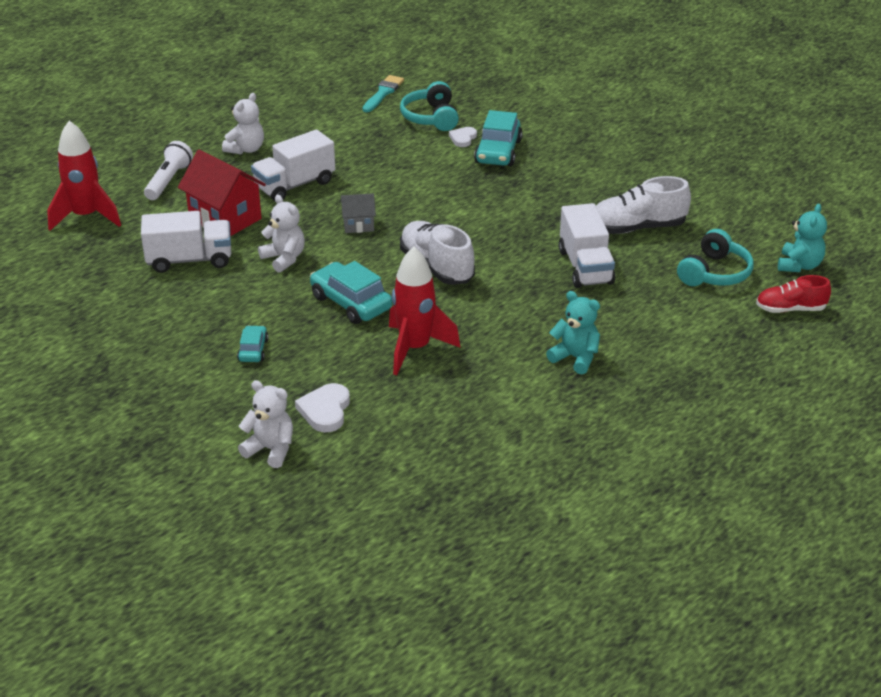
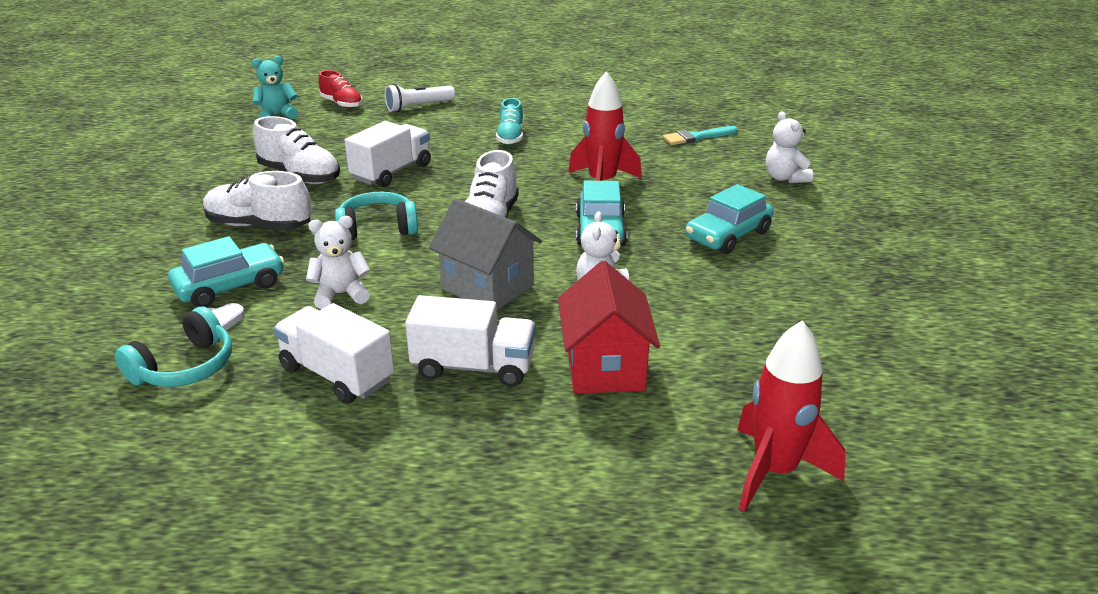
camera: 135 degrees left, 5 degrees down
white truck [141,211,231,273] -> white truck moved to [273,303,394,404]
white flashlight [144,141,193,200] -> white flashlight moved to [385,84,455,112]
white teddy bear [222,93,264,155] -> white teddy bear moved to [306,216,370,309]
turquoise car [237,325,269,362] -> turquoise car [686,184,773,254], size x1.81
white heart [295,383,350,432] -> none
grey house [341,193,376,233] -> grey house [429,198,542,310], size x1.90
turquoise brush [362,75,404,112] -> turquoise brush moved to [663,126,738,145]
turquoise teddy bear [546,291,600,374] -> turquoise shoe [496,98,523,145]
turquoise headphones [677,229,754,286] -> turquoise headphones moved to [335,192,418,240]
none -> white shoe [203,171,312,230]

